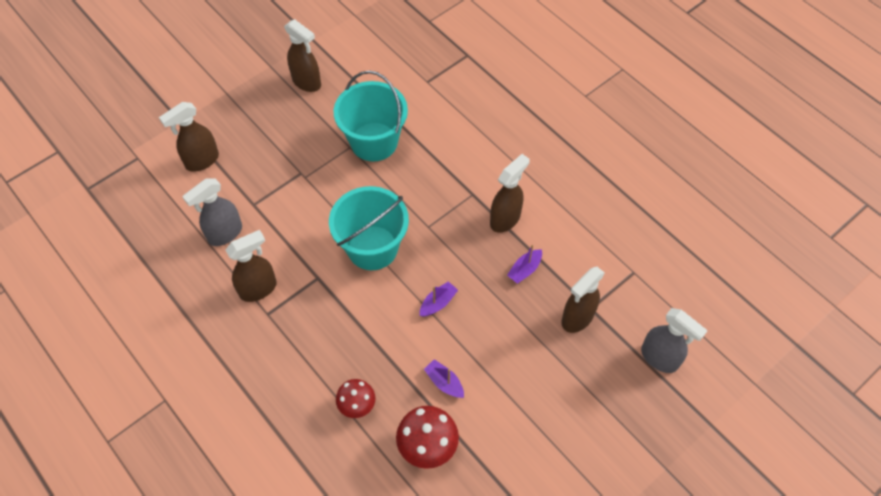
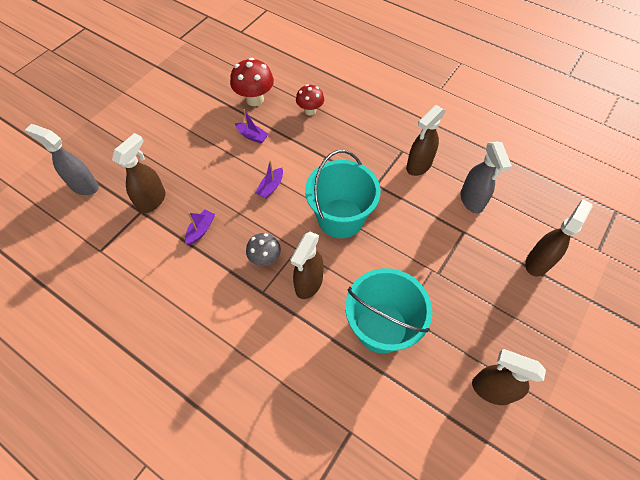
camera: 165 degrees right, 0 degrees up
grey spray bottle [182,178,242,246] -> grey spray bottle turned 135 degrees clockwise [461,142,512,214]
brown spray bottle [490,154,530,233] -> brown spray bottle moved to [290,231,324,299]
none -> grey mushroom [246,233,281,266]

